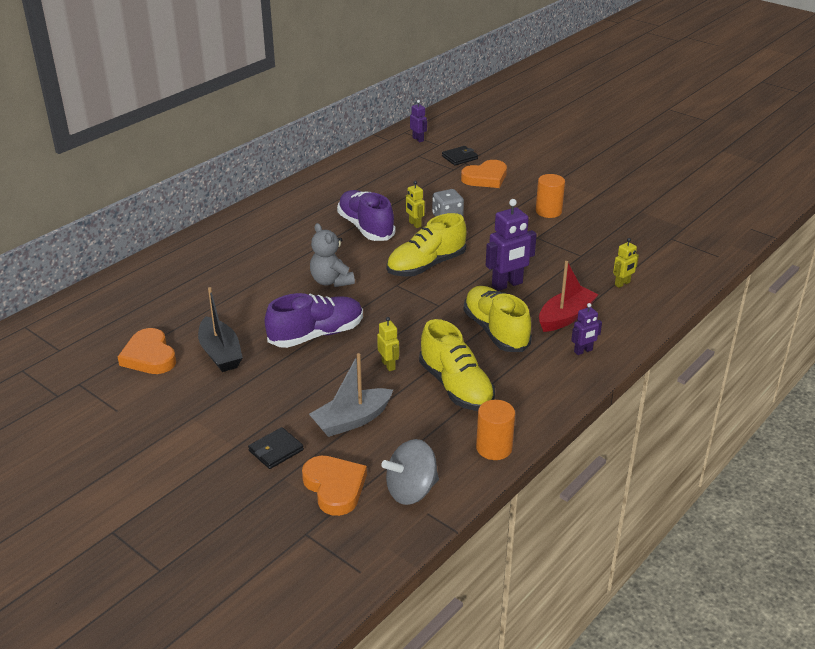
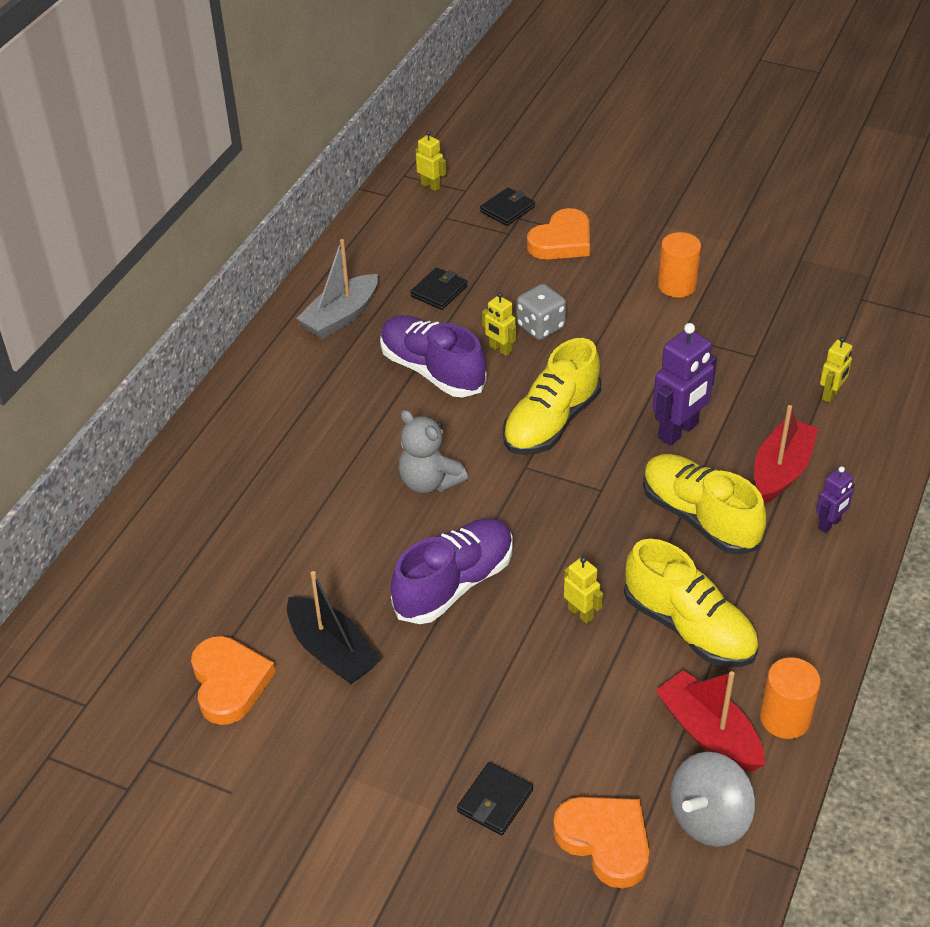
camera: 15 degrees left, 10 degrees up
orange heart [118,328,176,374] -> orange heart turned 150 degrees counterclockwise [191,636,276,725]
grey boat [309,353,393,437] -> grey boat moved to [296,239,378,339]
purple robot [410,100,427,142] -> yellow robot [415,131,446,191]
none -> black wallet [410,267,468,310]
none -> red boat [655,670,765,771]

